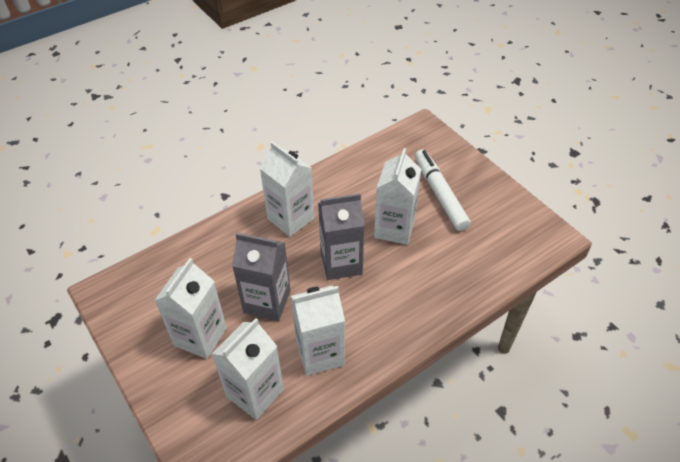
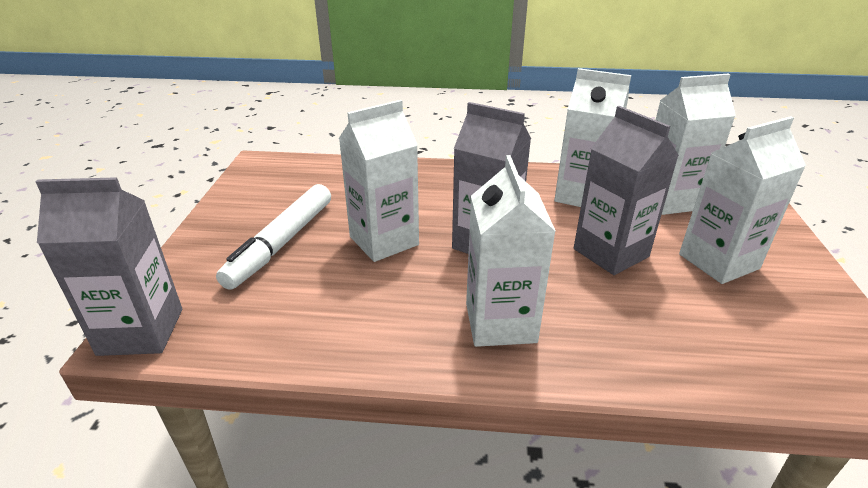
camera: 140 degrees left, 15 degrees down
none -> grey carton [36,177,182,356]

